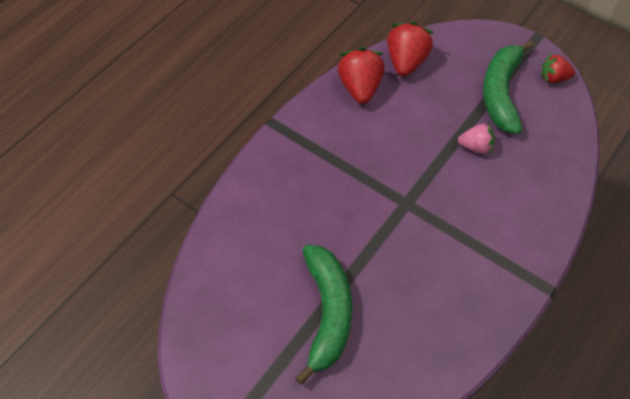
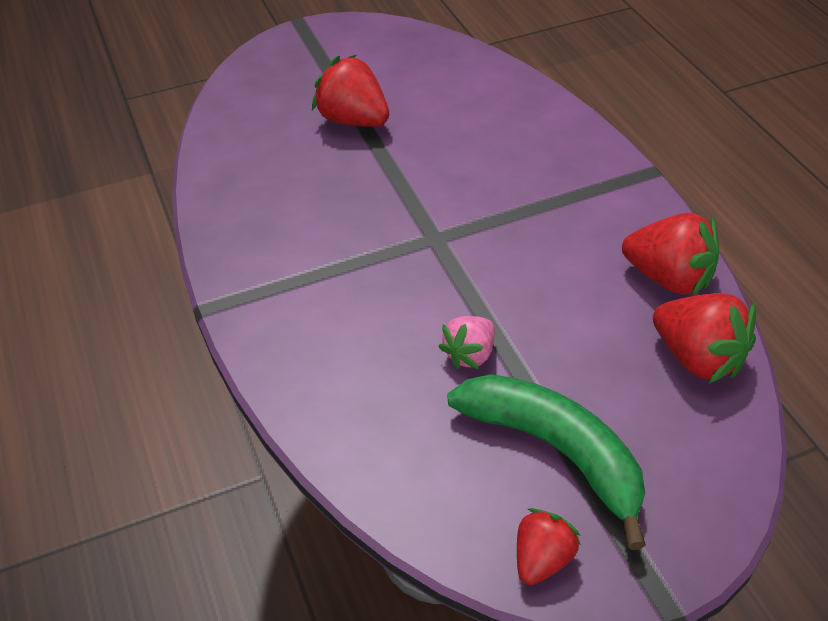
camera: 125 degrees right, 10 degrees down
green banana [295,245,352,385] -> red strawberry [312,55,389,127]

